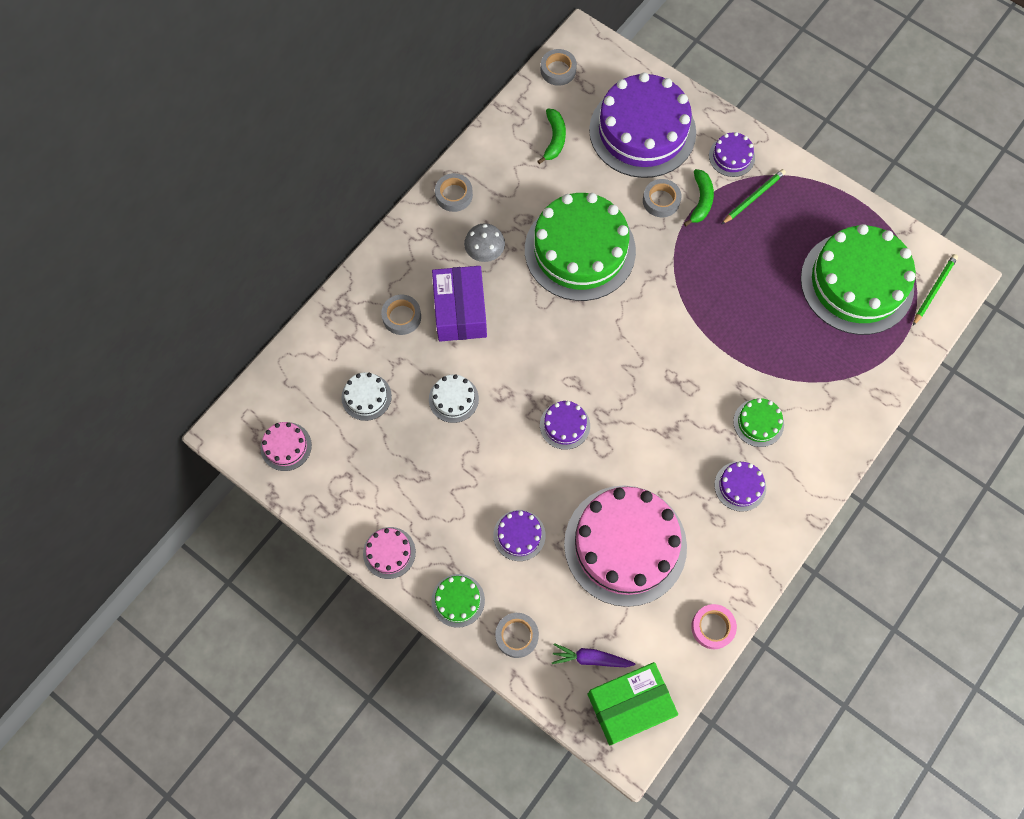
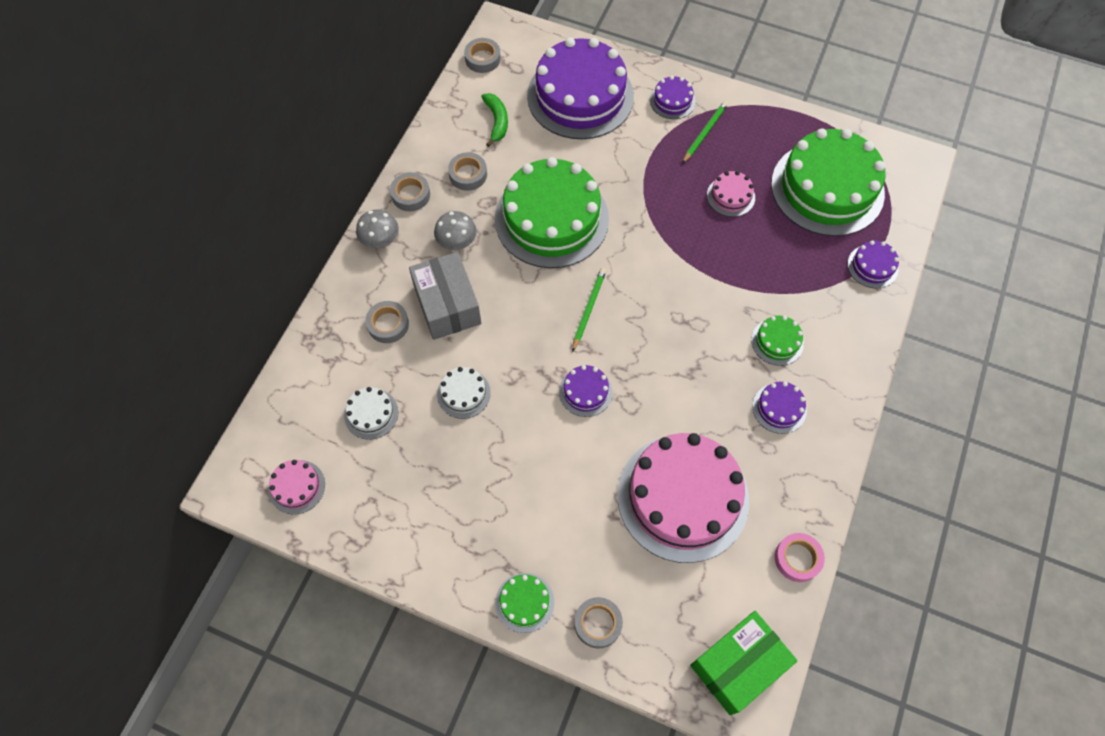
camera: 15 degrees left, 5 degrees down
pink cake [363,527,416,579] -> pink cake moved to [707,171,755,217]
purple box [432,266,487,342] -> grey box [409,252,481,340]
purple cake [493,510,546,561] -> purple cake moved to [848,240,899,288]
purple carrot [552,643,635,667] -> none
grey tape [643,179,682,217] -> grey tape moved to [448,152,487,191]
green banana [684,169,714,226] -> none
green pencil [913,254,958,326] -> green pencil moved to [572,268,606,352]
none -> grey mushroom [356,209,399,248]

